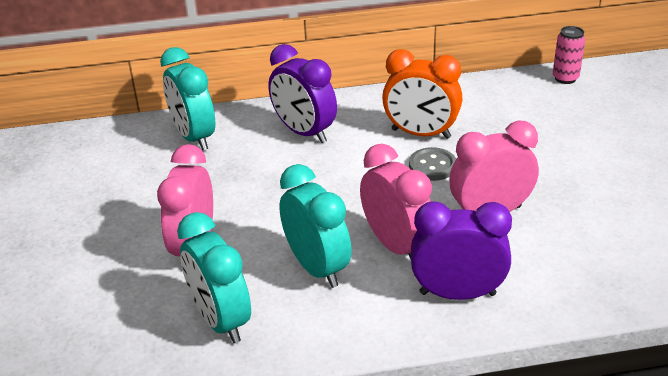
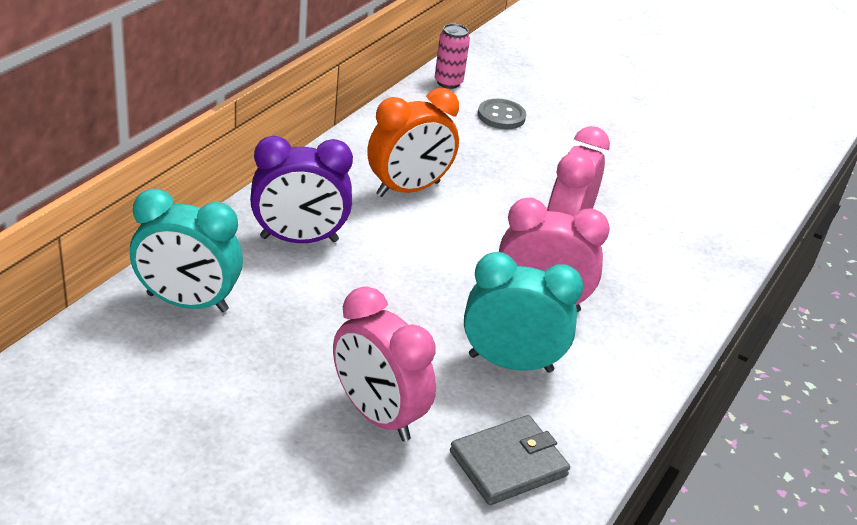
camera: 55 degrees left, 0 degrees up
turquoise clock [177,212,251,343] -> grey wallet [450,415,570,505]
grey button [409,147,456,181] -> grey button moved to [478,99,526,129]
purple clock [411,201,512,300] -> none

